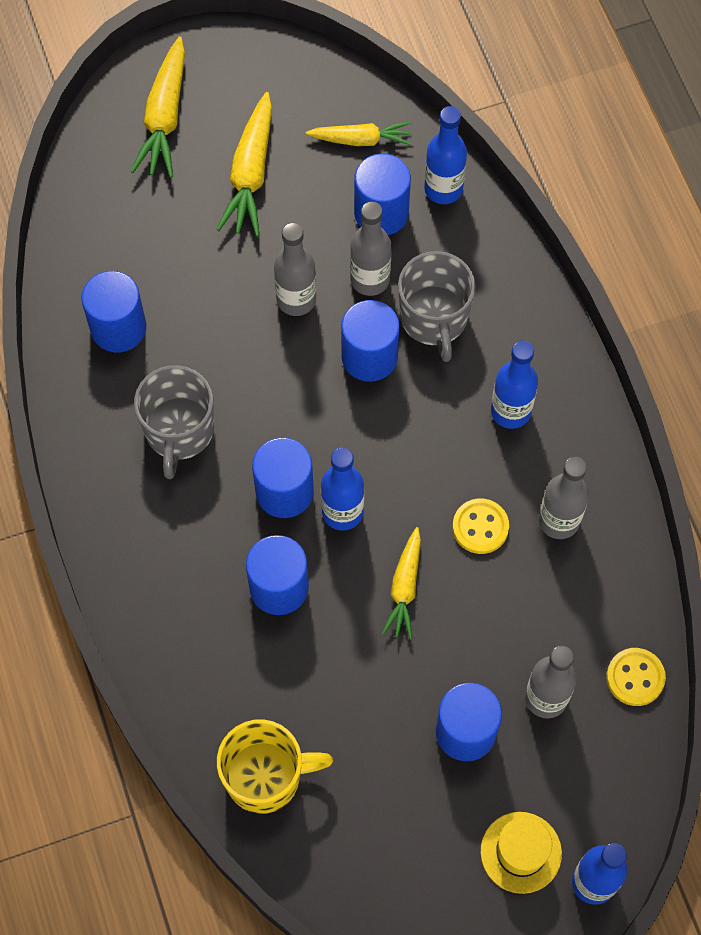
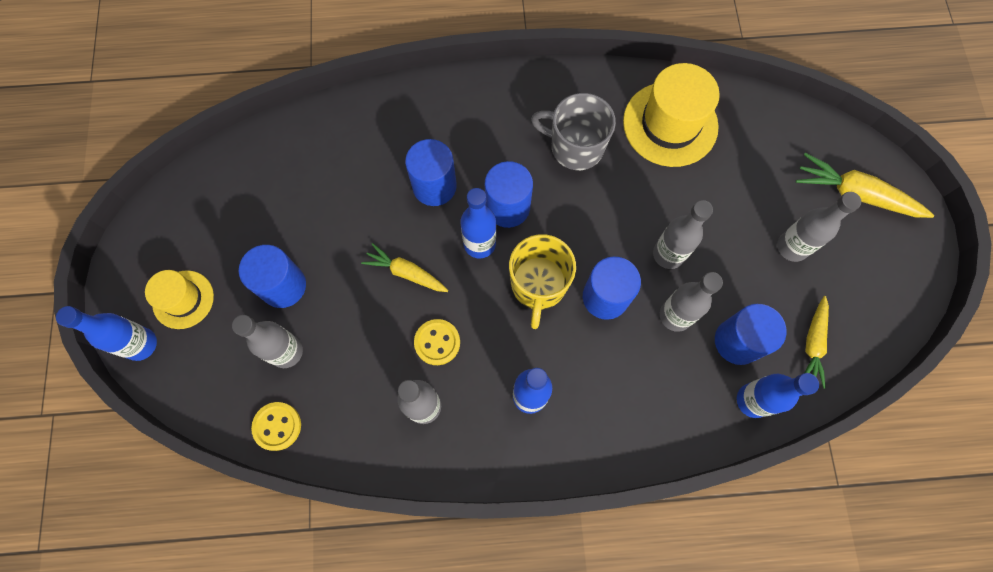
camera: 105 degrees right, 5 degrees up
blue cylinder [81,271,146,352] -> yellow hat [623,63,720,167]
yellow carrot [216,92,272,236] -> grey bottle [777,192,861,262]
yellow mug [217,719,333,814] -> yellow mug moved to [509,234,576,329]
grey mug [398,251,476,362] -> none

